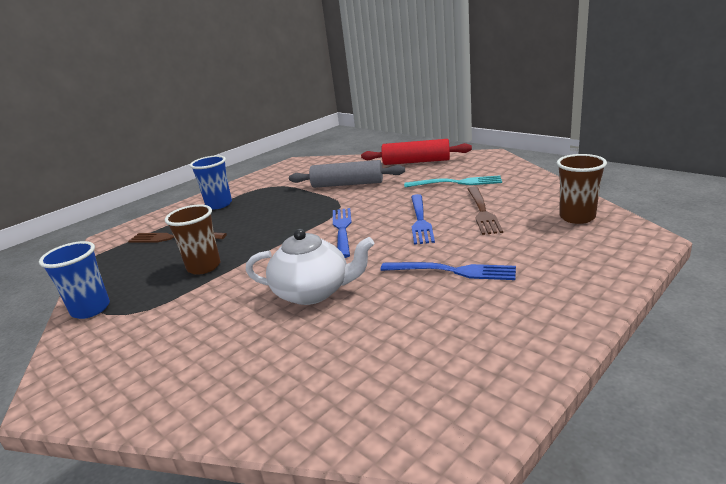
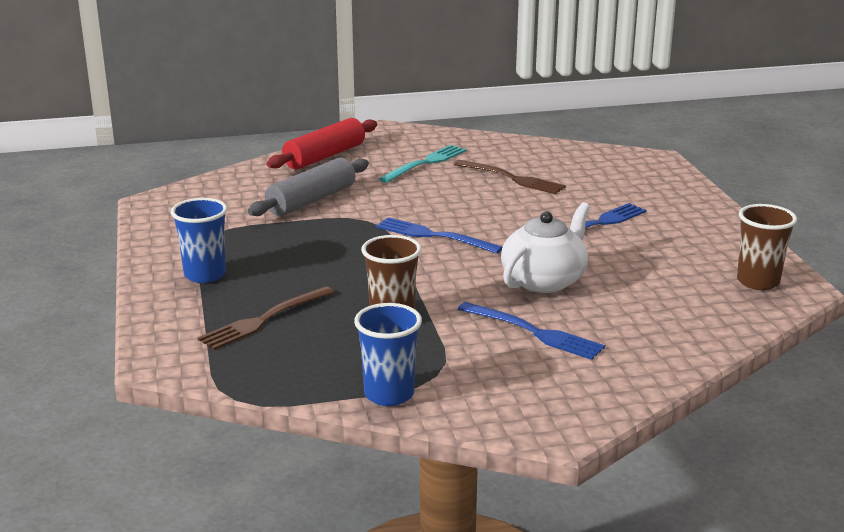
camera: 60 degrees left, 0 degrees up
blue fork [411,194,435,245] -> blue fork moved to [458,302,605,360]
brown cup [557,154,607,224] -> brown cup moved to [737,204,797,290]

